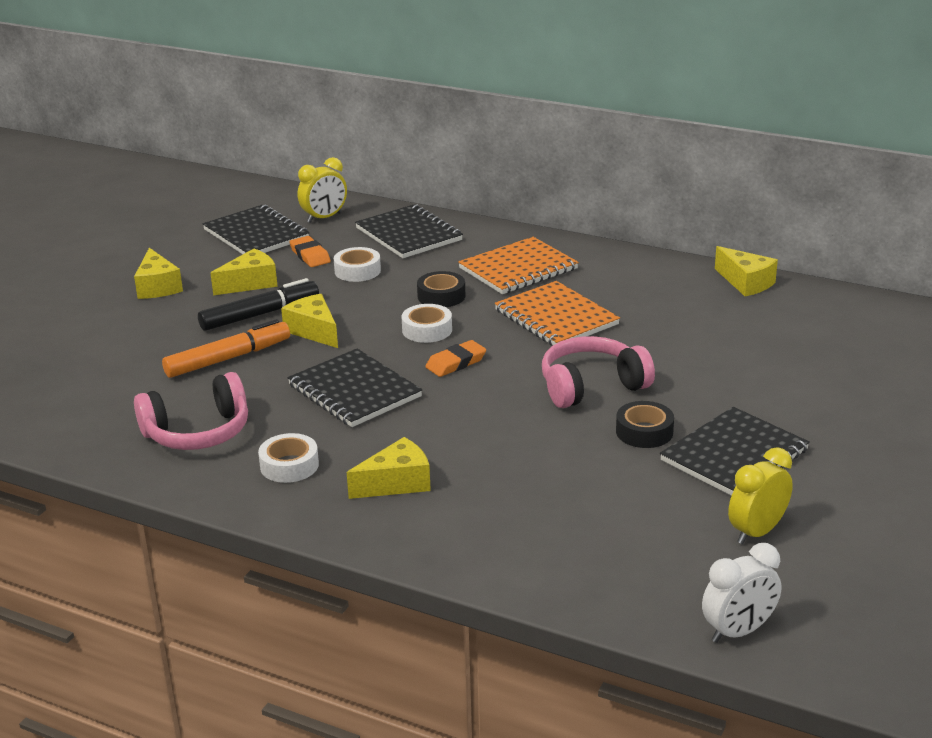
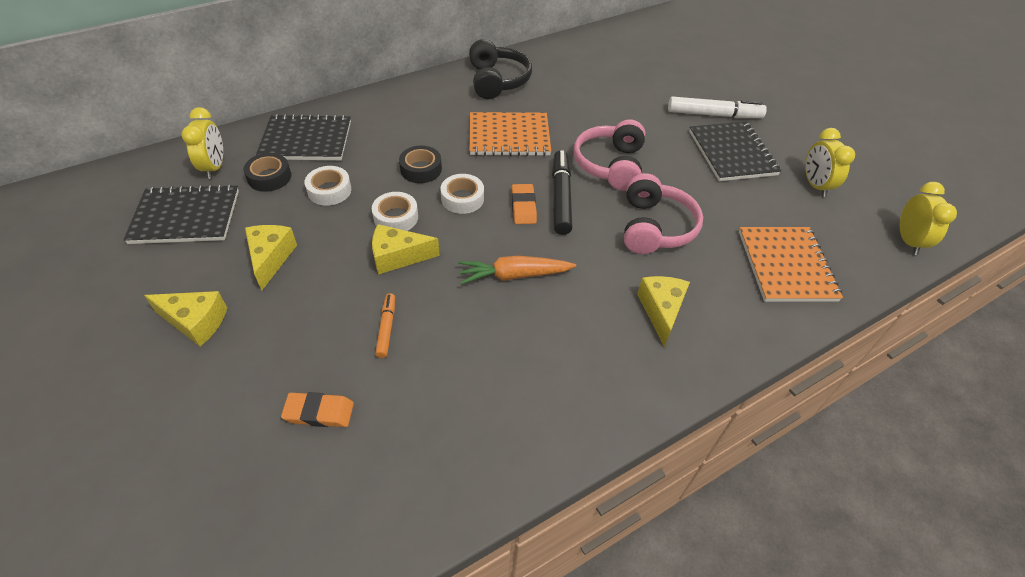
camera: 60 degrees left, 20 degrees up
pink headphones [134,372,248,450] -> pink headphones moved to [624,173,703,254]
orange marker [162,319,290,378] -> orange marker [375,293,395,358], size x0.55
black marker [198,278,319,331] -> black marker moved to [552,150,572,235]
white tape [258,433,319,483] -> white tape moved to [372,192,418,231]
black notebook [288,349,422,427] -> orange carrot [458,256,576,284]
orange eraser [289,236,331,267] -> orange eraser moved to [281,392,354,427]
orange notebook [458,237,579,294] -> orange notebook moved to [739,227,843,302]
black tape [616,401,674,448] -> black tape moved to [243,153,291,192]
white clock [702,543,781,643] -> yellow clock [900,182,957,255]
yellow cheese [715,246,778,296] -> none
none -> black headphones [469,39,532,99]
none -> white marker [668,97,767,118]

